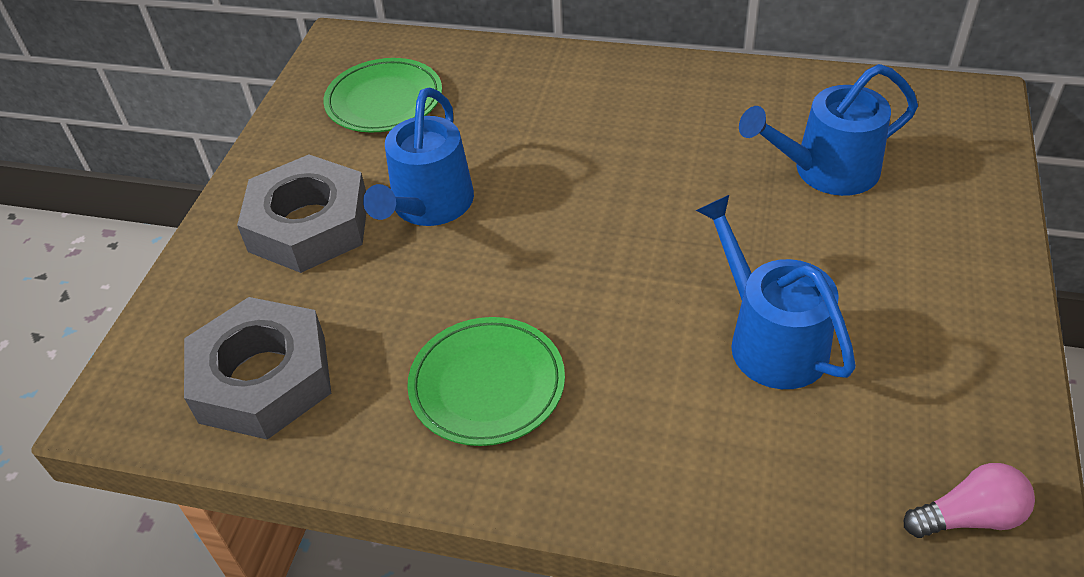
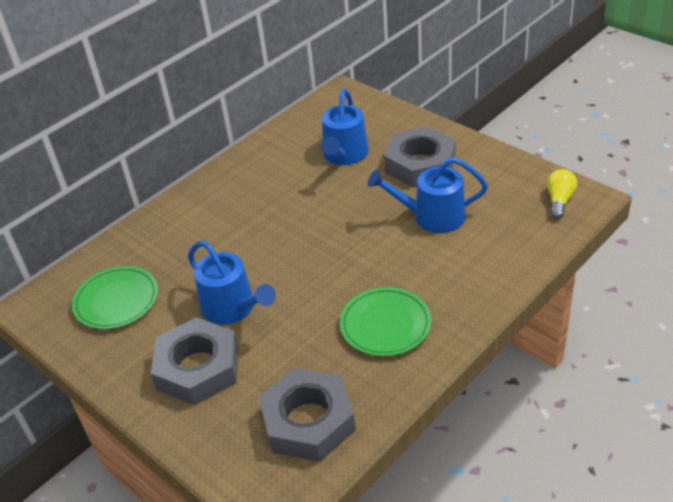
camera: 60 degrees left, 5 degrees down
pink light bulb [904,463,1035,538] -> yellow light bulb [547,169,577,219]
none -> grey nut [384,126,456,188]

